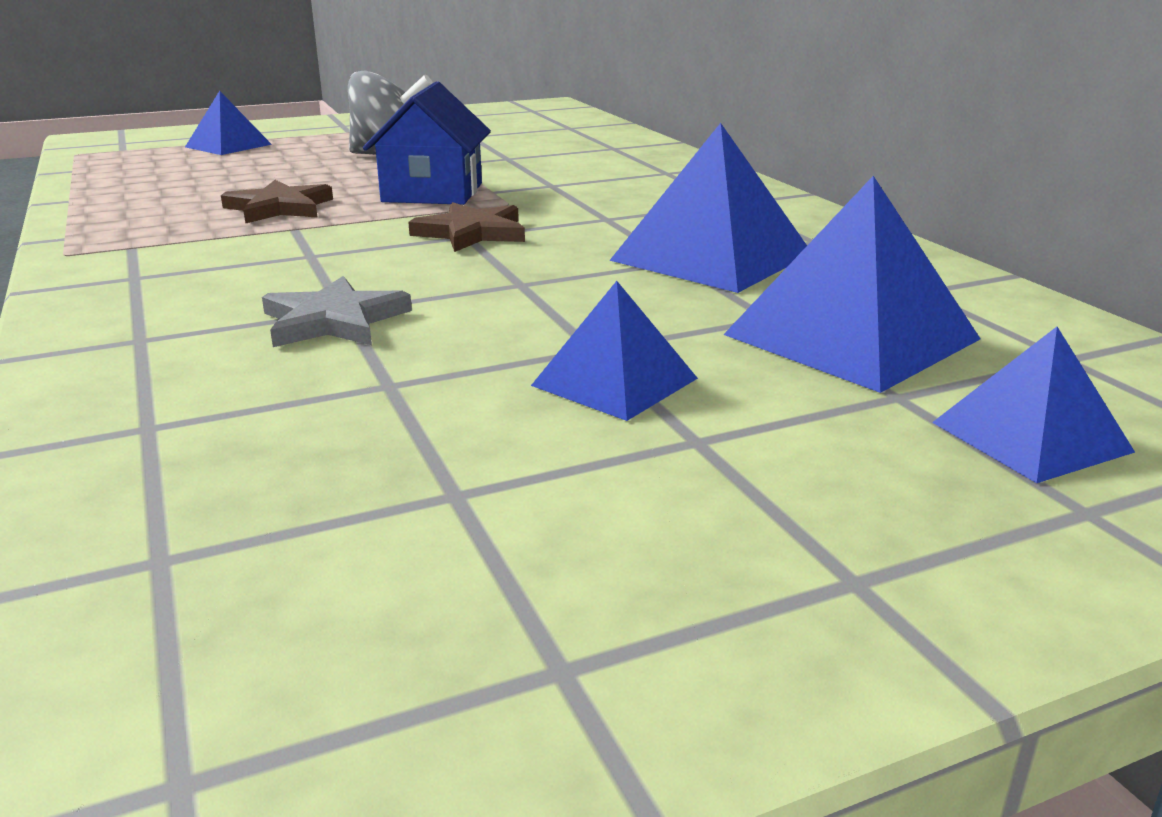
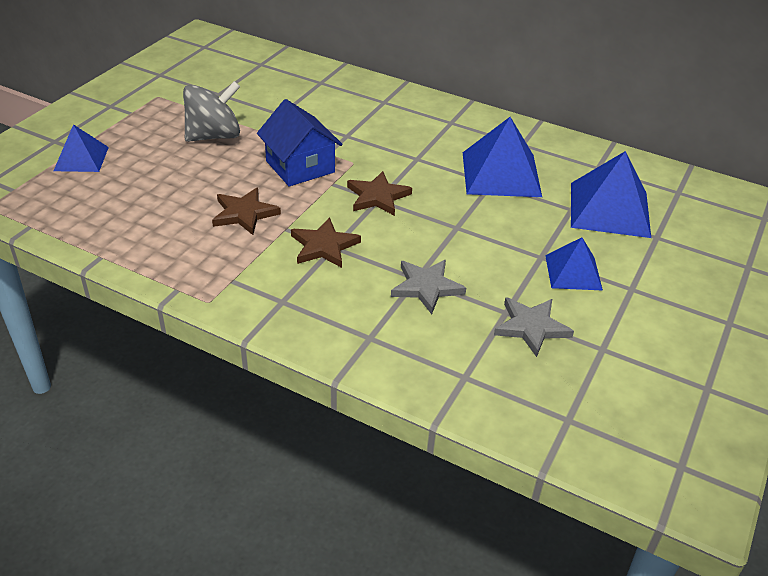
camera: 40 degrees left, 15 degrees up
blue pyramid [932,327,1135,483] -> none
none -> brown star [291,217,361,268]
none -> grey star [494,297,574,357]

